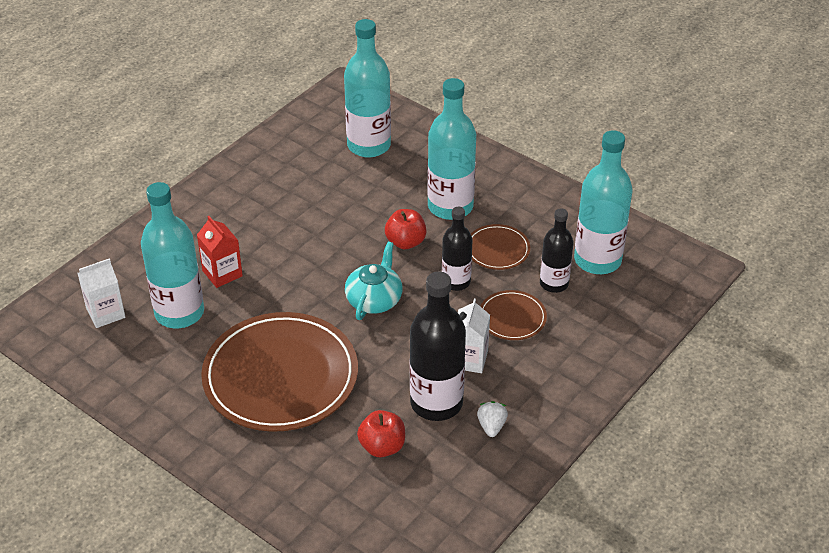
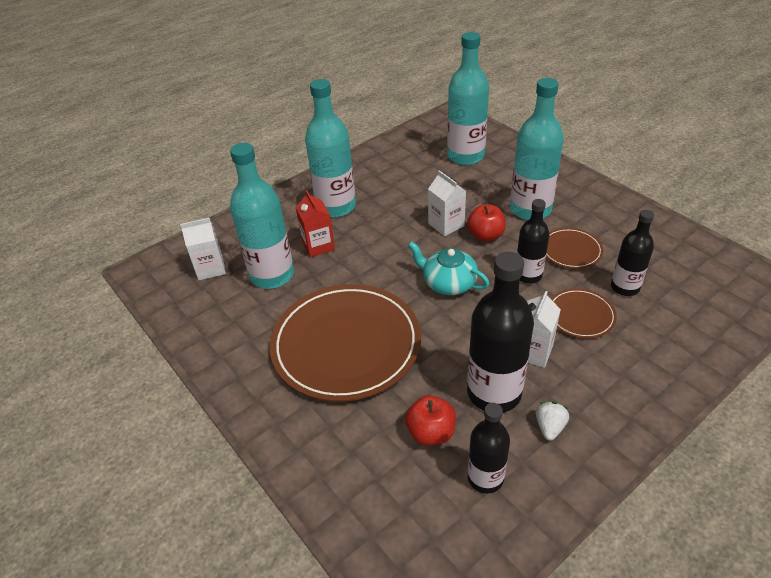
camera: 15 degrees right, 0 degrees up
turquoise teapot [345,242,403,320] -> turquoise teapot turned 90 degrees counterclockwise [408,242,490,295]
turquoise bottle [574,130,633,274] -> turquoise bottle moved to [305,79,356,217]
none -> white carton [428,170,466,236]
none -> black bottle [468,403,510,493]

